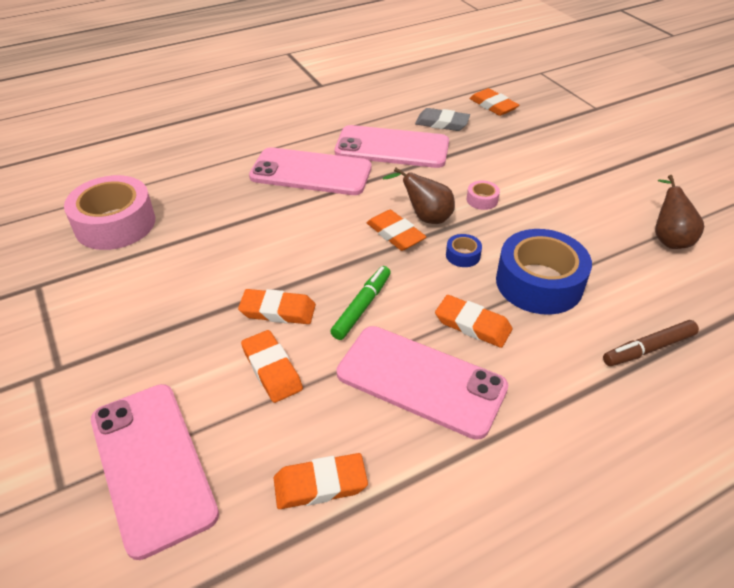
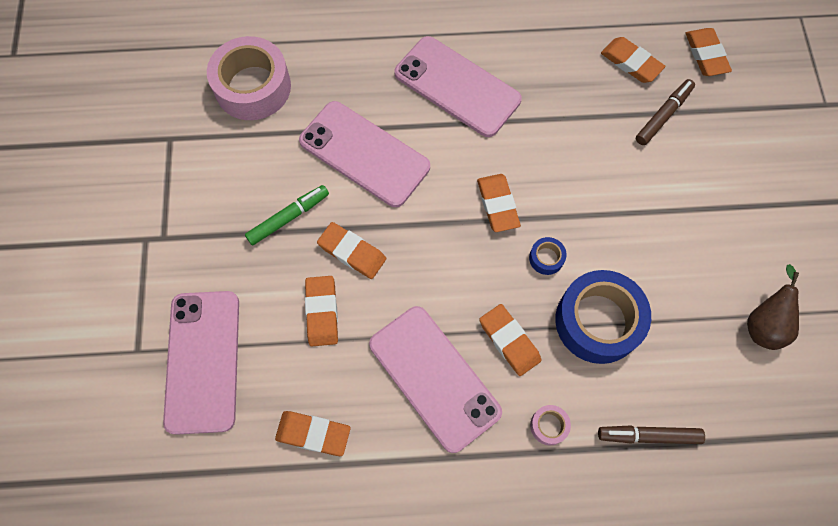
camera: 25 degrees right, 25 degrees up
green marker [330,266,391,340] -> green marker moved to [245,185,329,246]
pink phone [335,125,449,168] -> pink phone moved to [299,101,430,207]
brown pear [383,167,455,224] -> none
grey eraser [415,108,470,131] -> orange eraser [601,37,665,83]
pink tape [467,181,500,210] -> pink tape moved to [530,405,571,445]
none -> brown marker [636,79,695,145]

